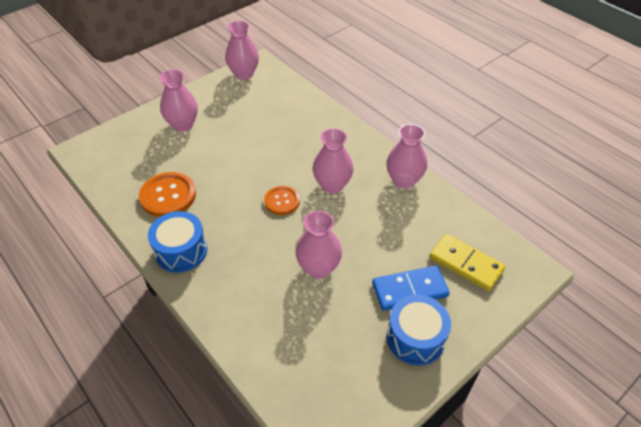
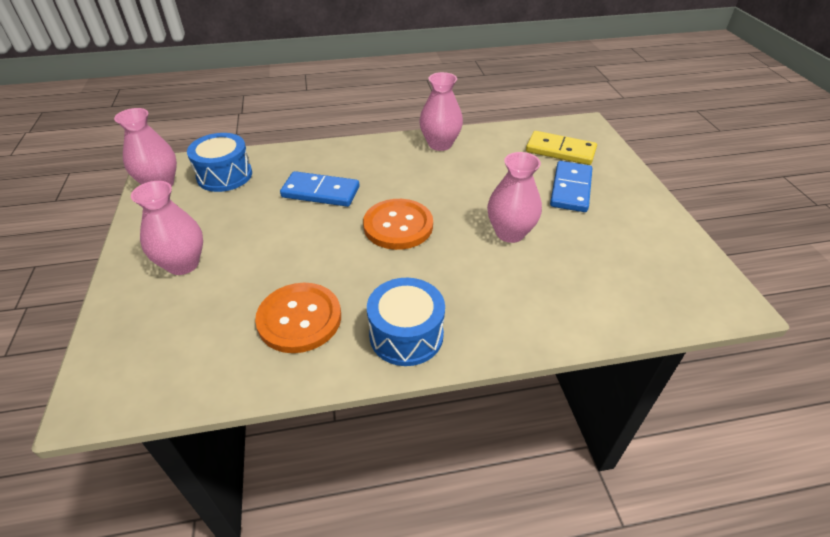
camera: 60 degrees left, 5 degrees down
orange button [264,186,300,215] -> orange button [363,199,433,250], size x1.57
pink vase [313,128,353,194] -> none
blue drum [387,295,451,365] -> blue drum moved to [187,133,252,192]
yellow domino [430,234,505,291] -> yellow domino turned 45 degrees clockwise [526,131,597,165]
none -> blue domino [280,171,359,207]

